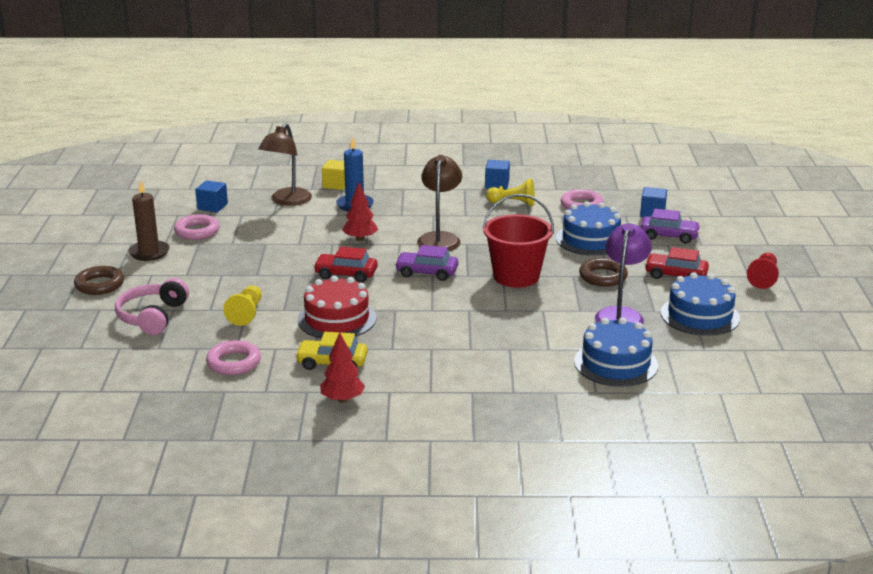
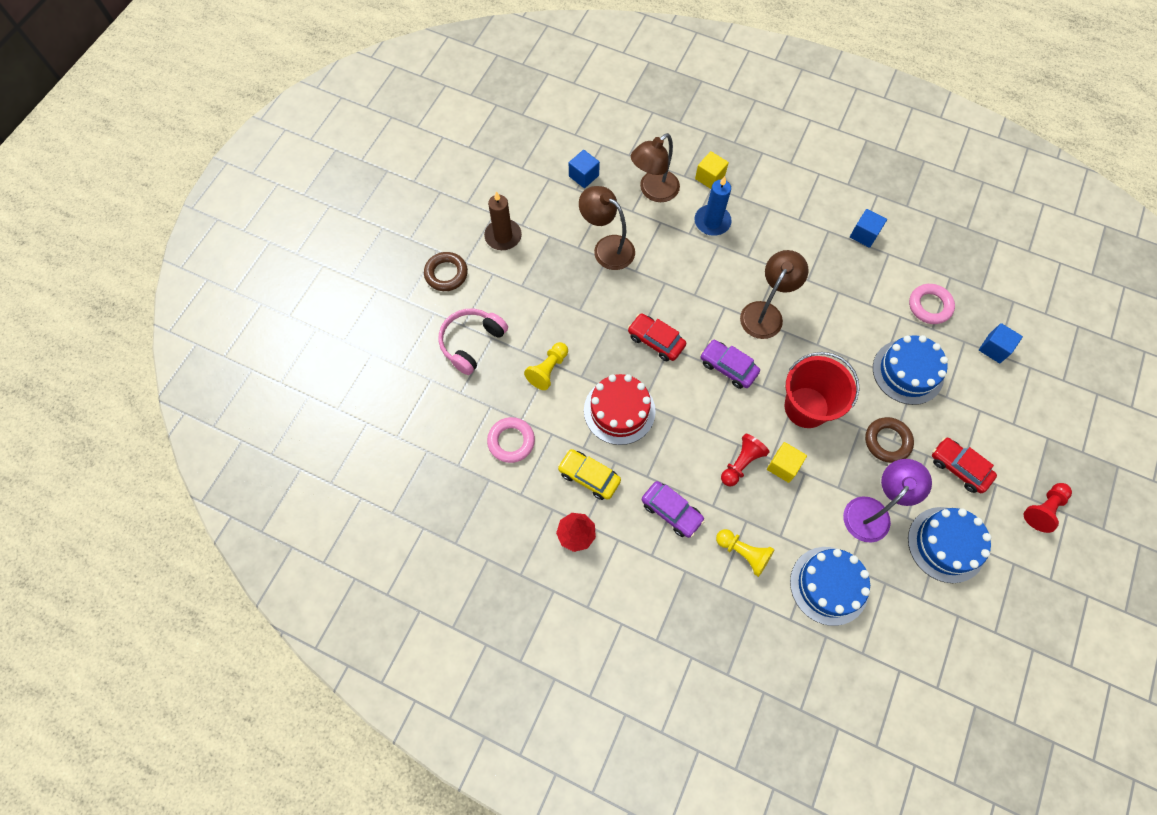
camera: 25 degrees right, 40 degrees up
pink ring [174,214,220,240] -> none
red tree [342,182,378,241] -> none
yellow pawn [486,179,535,206] -> yellow pawn moved to [716,529,775,577]
purple car [641,209,701,244] -> purple car moved to [642,481,705,538]
none -> brown lamp [579,186,635,270]
none -> red pawn [721,434,769,486]
none -> yellow cube [767,442,807,483]

